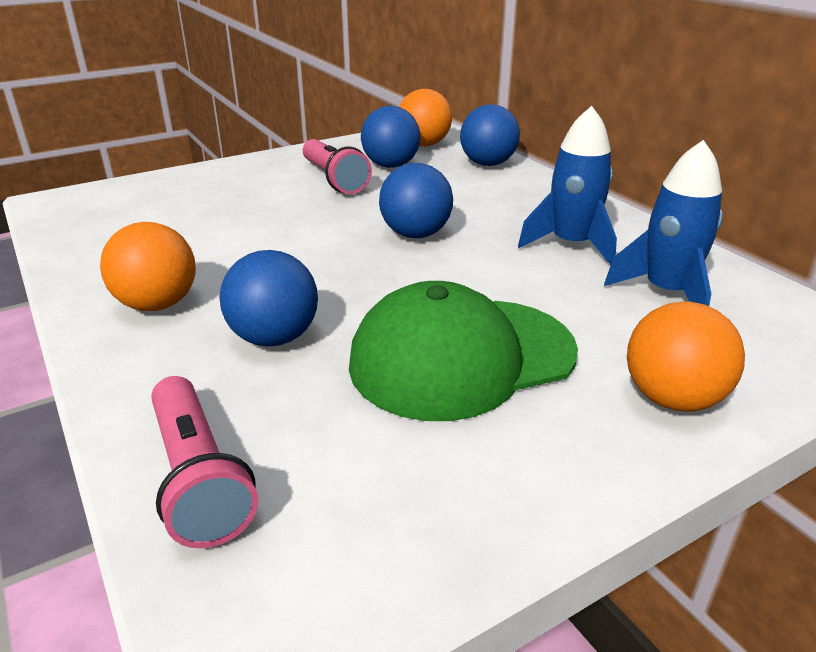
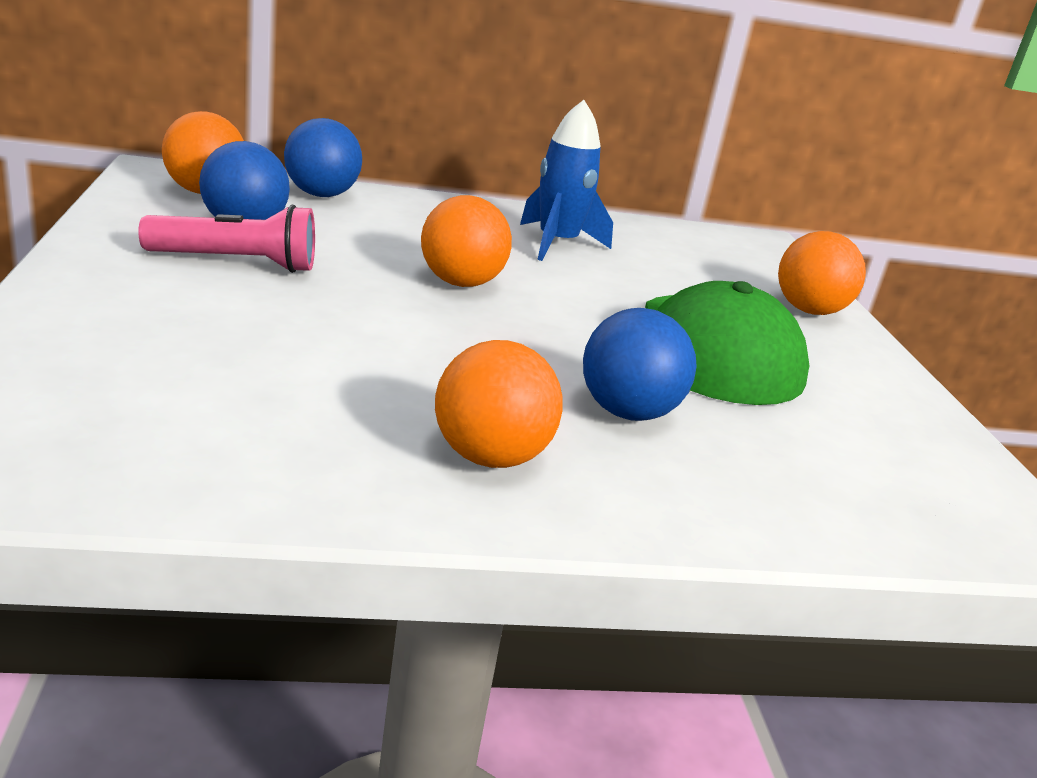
camera: 70 degrees left, 5 degrees down
pink flashlight [151,376,258,548] -> none
blue ball [379,163,453,238] -> orange ball [421,195,512,287]
blue rocket [604,140,723,306] -> none

